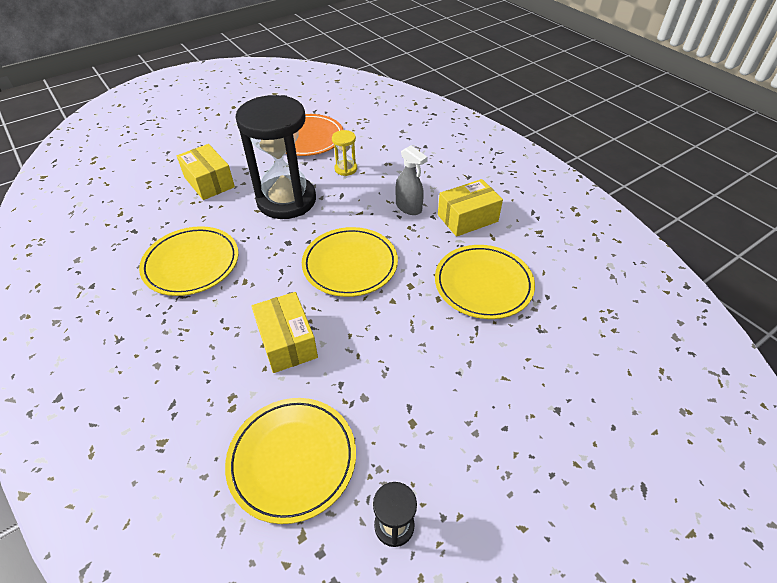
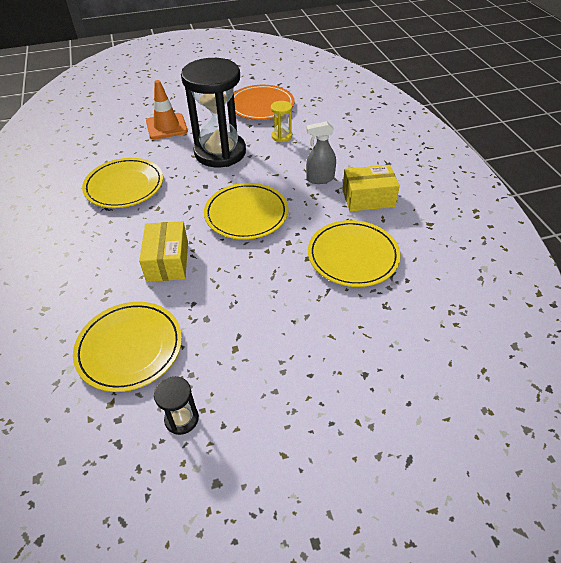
camera: 20 degrees right, 0 degrees up
yellow box [177,144,235,200] -> orange traffic cone [146,80,188,139]
grey spray bottle [396,145,428,215] -> grey spray bottle turned 105 degrees clockwise [306,121,336,184]

